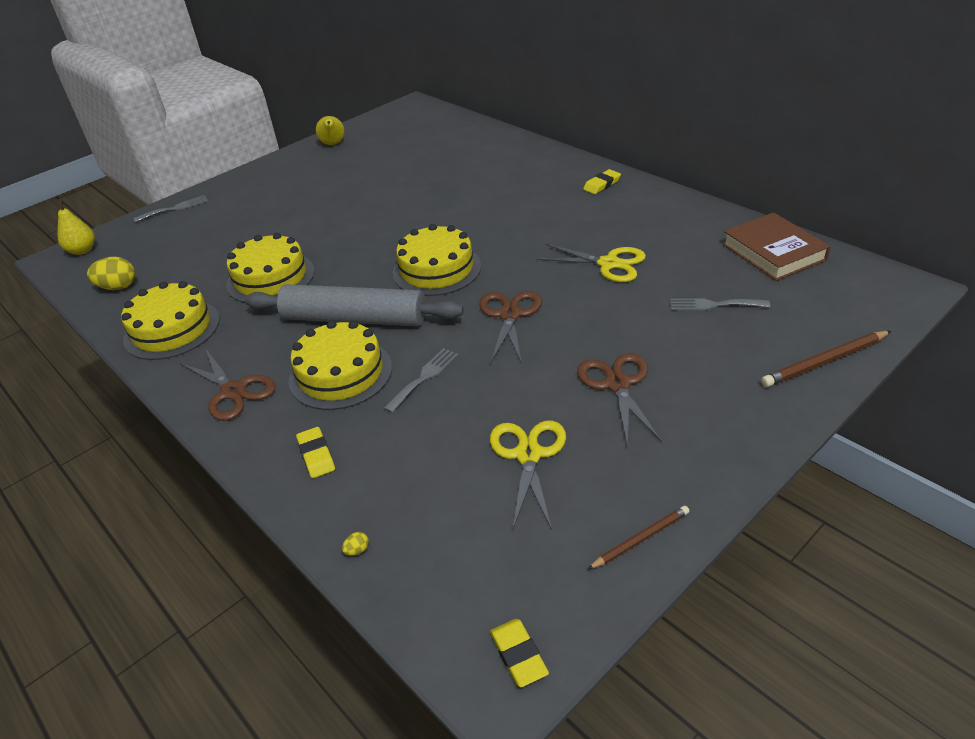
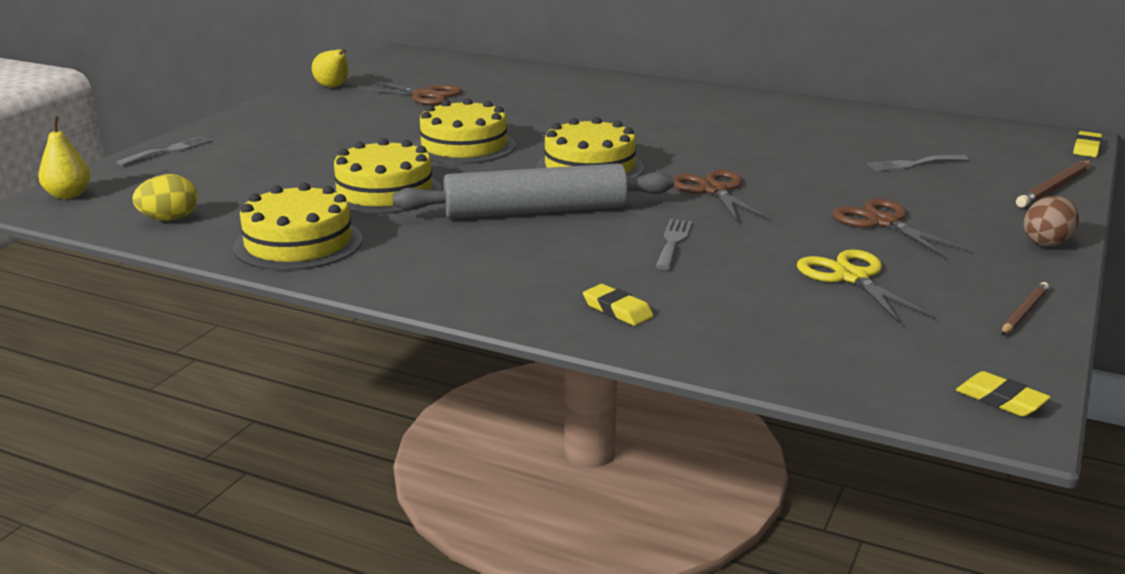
camera: 25 degrees left, 15 degrees down
brown scissors [179,348,276,421] -> brown scissors moved to [357,81,462,105]
yellow cake [289,321,392,410] -> yellow cake moved to [413,98,515,164]
yellow egg [342,532,369,556] -> none
yellow scissors [537,244,646,282] -> none
yellow eraser [583,169,621,194] -> yellow eraser moved to [1073,131,1102,157]
brown book [722,212,831,281] -> none
none -> brown egg [1023,196,1079,247]

